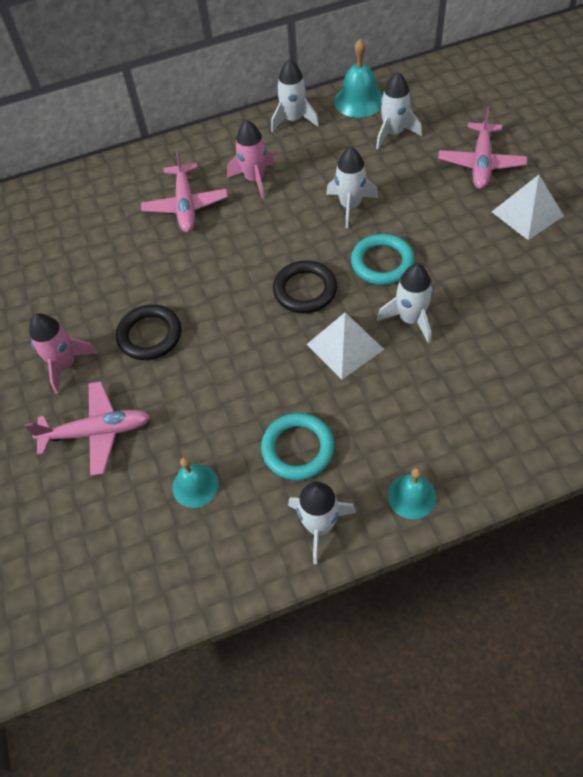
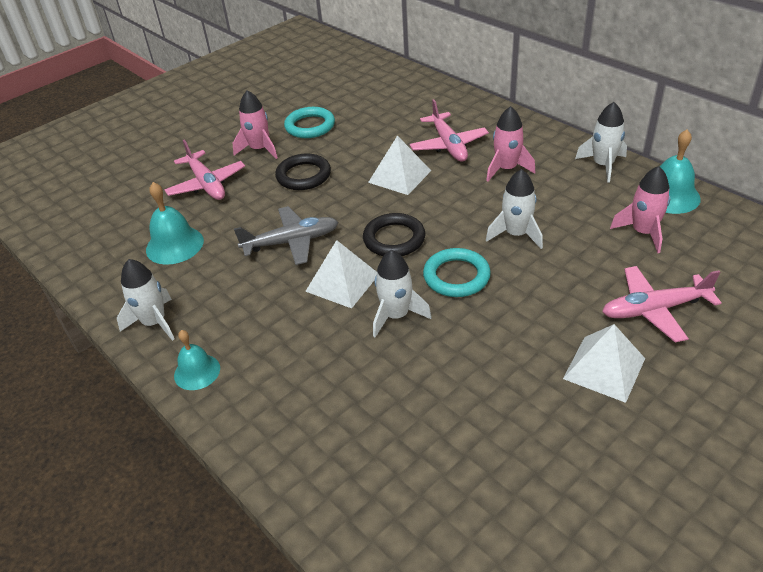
camera: 65 degrees right, 15 degrees down
pink plane [141,149,228,232] -> pink plane turned 75 degrees counterclockwise [410,99,489,162]
turquoise bell [172,457,219,508] -> turquoise bell [146,182,204,265], size x1.50
turquoise ring [261,413,335,480] -> turquoise ring moved to [284,107,335,138]
white rocket [376,72,422,149] -> pink rocket [610,166,670,253]
none -> grey plane [234,206,338,265]
none -> white pyramid [368,135,431,195]

